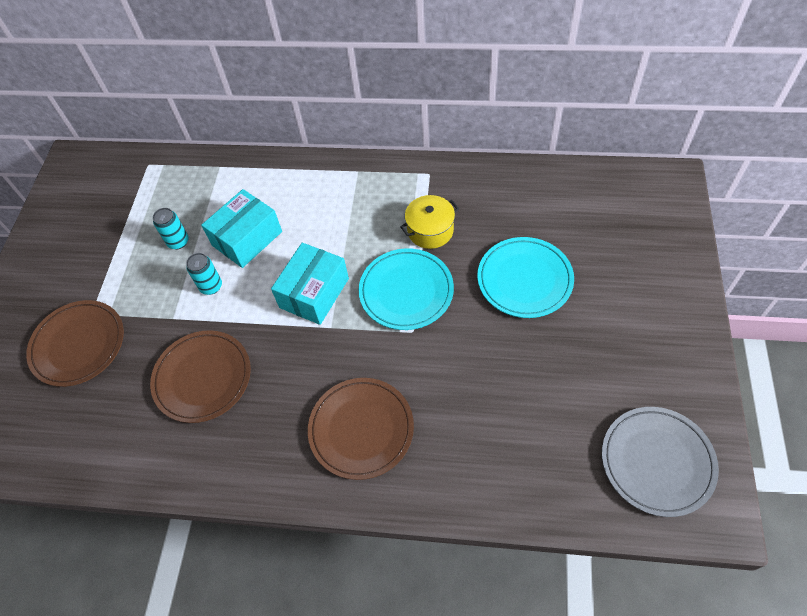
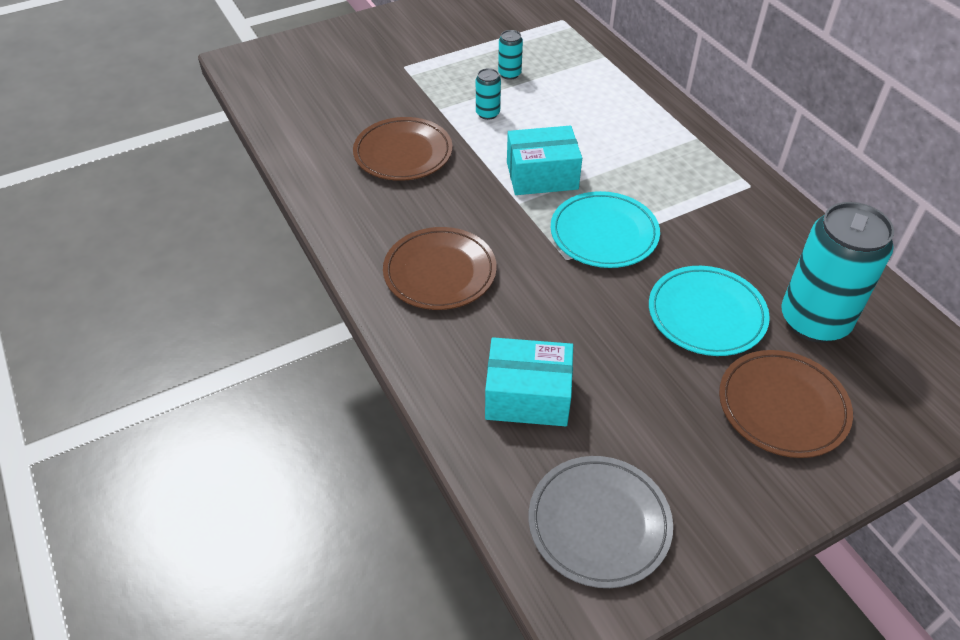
camera: 50 degrees right, 10 degrees down
brown plate [26,300,124,387] -> brown plate moved to [719,350,853,458]
turquoise box [201,189,282,268] -> turquoise box moved to [485,337,573,426]
yellow pot [400,195,459,249] -> none
none -> turquoise can [781,202,894,343]

